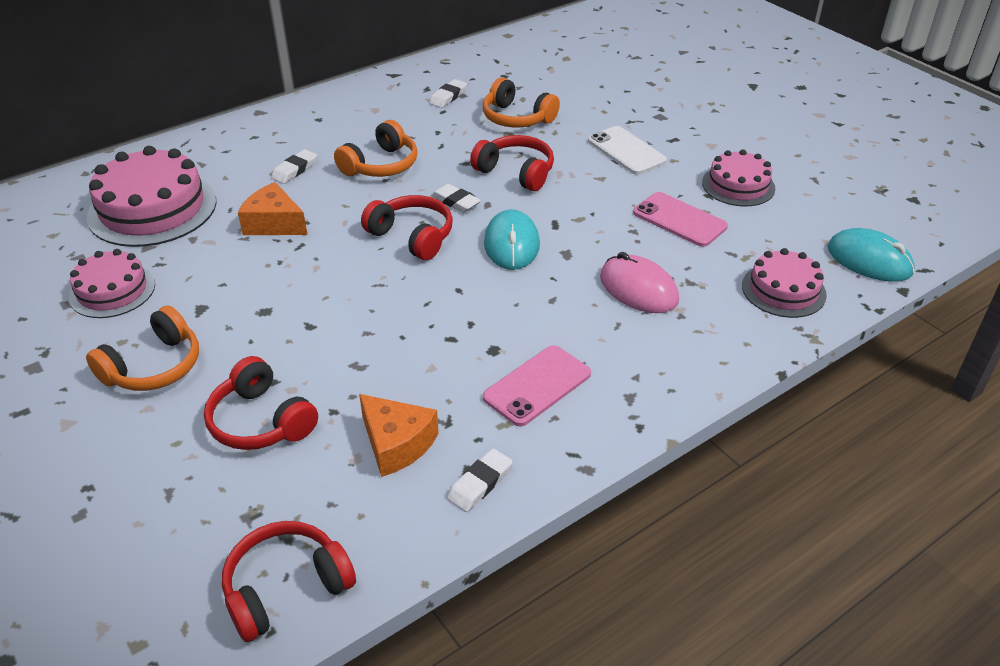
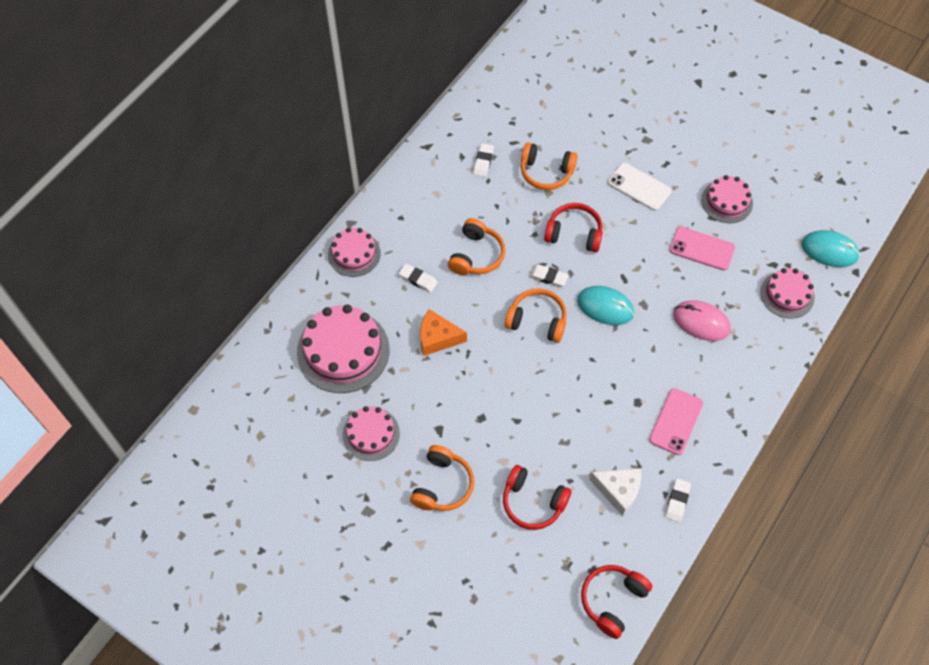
camera: 20 degrees left, 20 degrees up
white eraser [271,149,317,184] -> white eraser turned 75 degrees counterclockwise [399,264,438,293]
orange cheese [359,394,439,477] -> white cheese [589,468,641,516]
red headphones [361,195,453,260] -> orange headphones [505,288,567,343]
turquoise mouse [484,209,540,270] -> turquoise mouse turned 45 degrees counterclockwise [577,286,634,325]
none -> pink cake [328,228,381,277]

